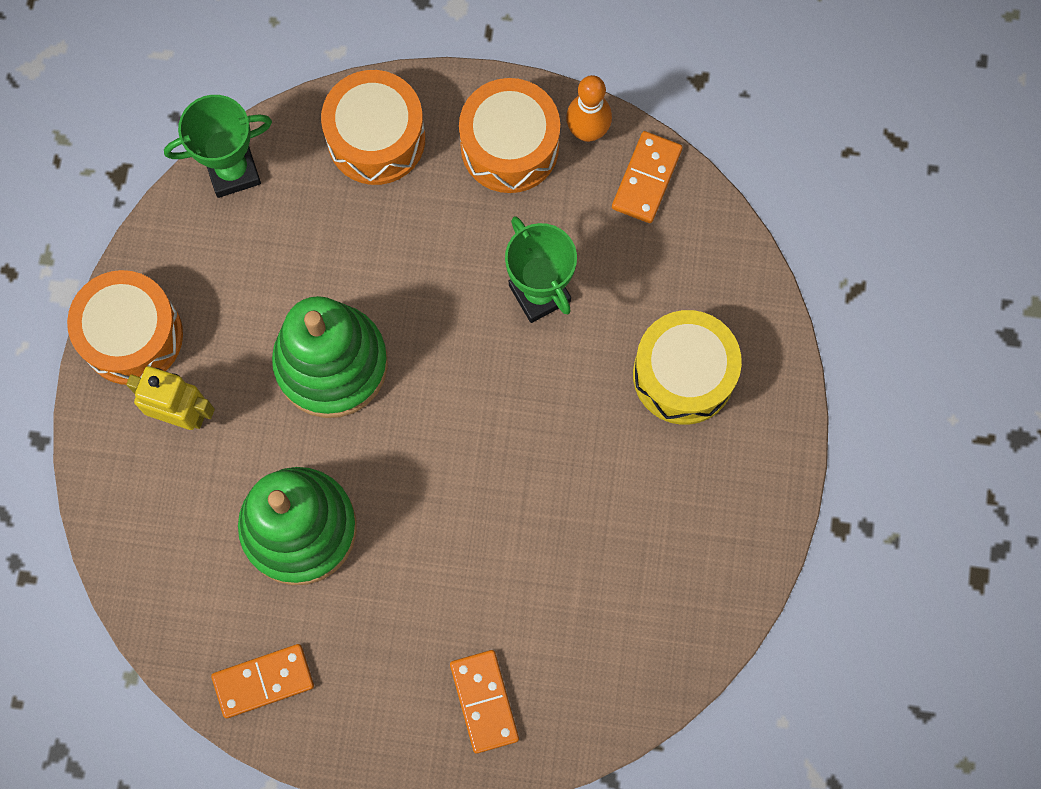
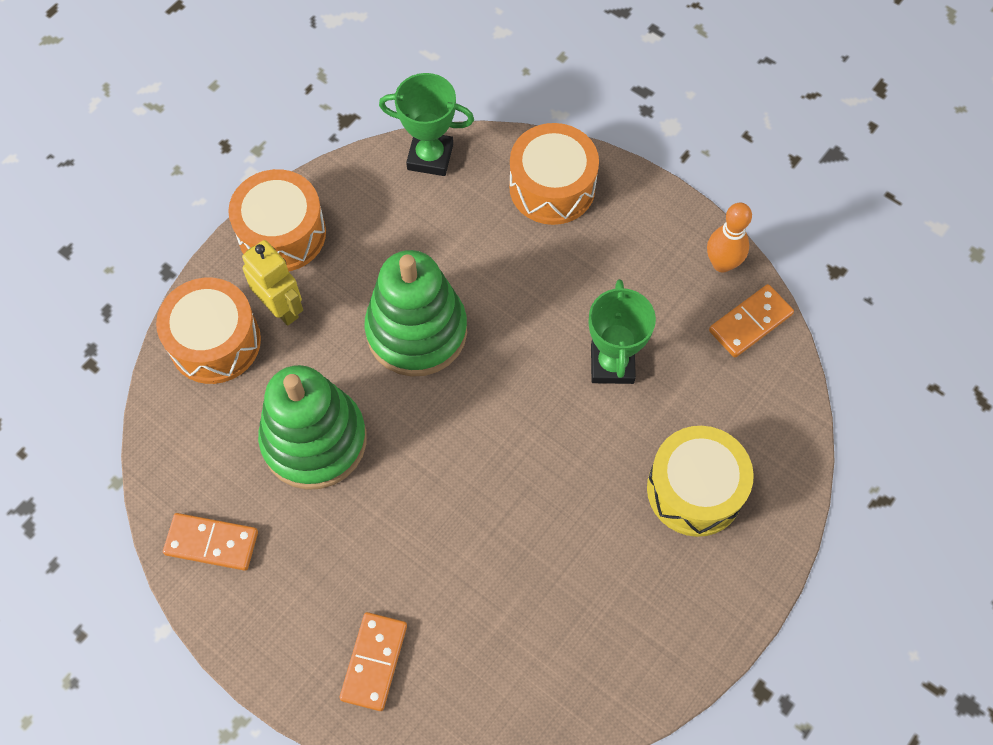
camera: 30 degrees right, 10 degrees down
orange drum [459,78,560,193] -> orange drum moved to [156,278,261,384]

